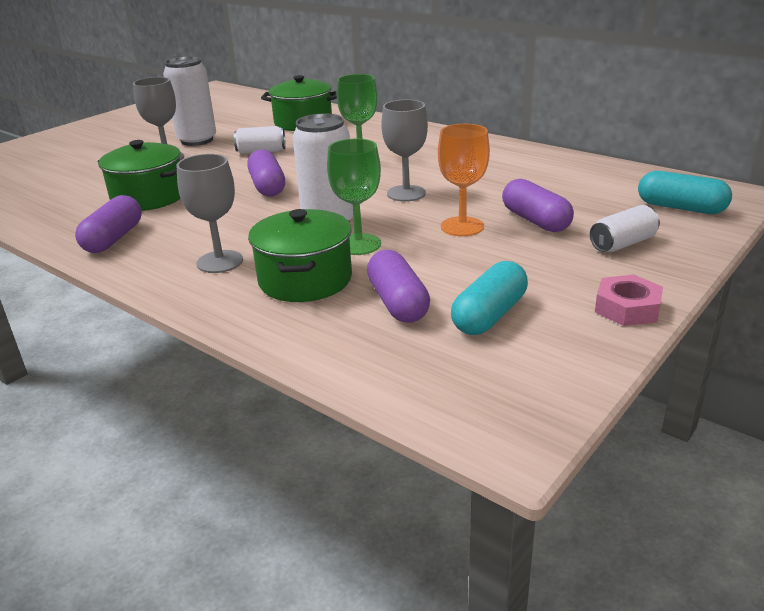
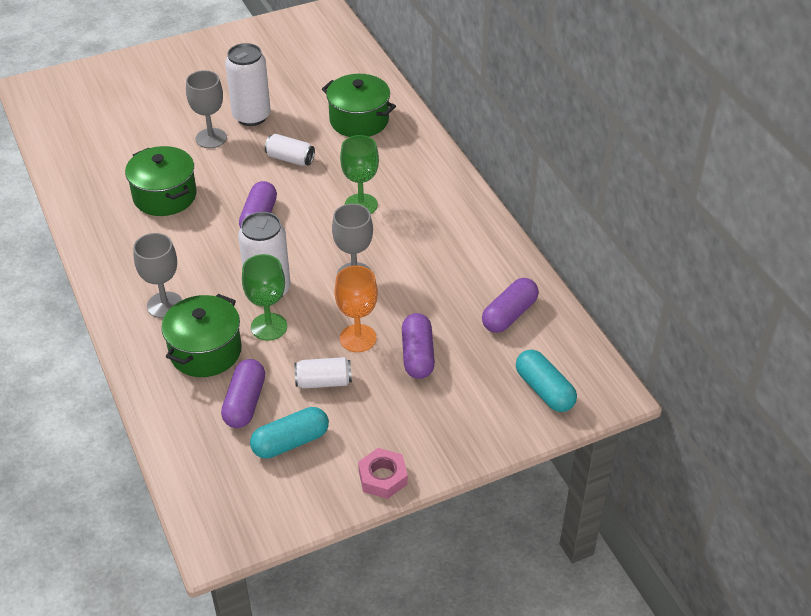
camera: 25 degrees right, 15 degrees up
purple capsule [75,195,142,253] -> purple capsule moved to [482,278,539,333]
white can [590,205,660,252] -> white can moved to [294,357,352,389]

